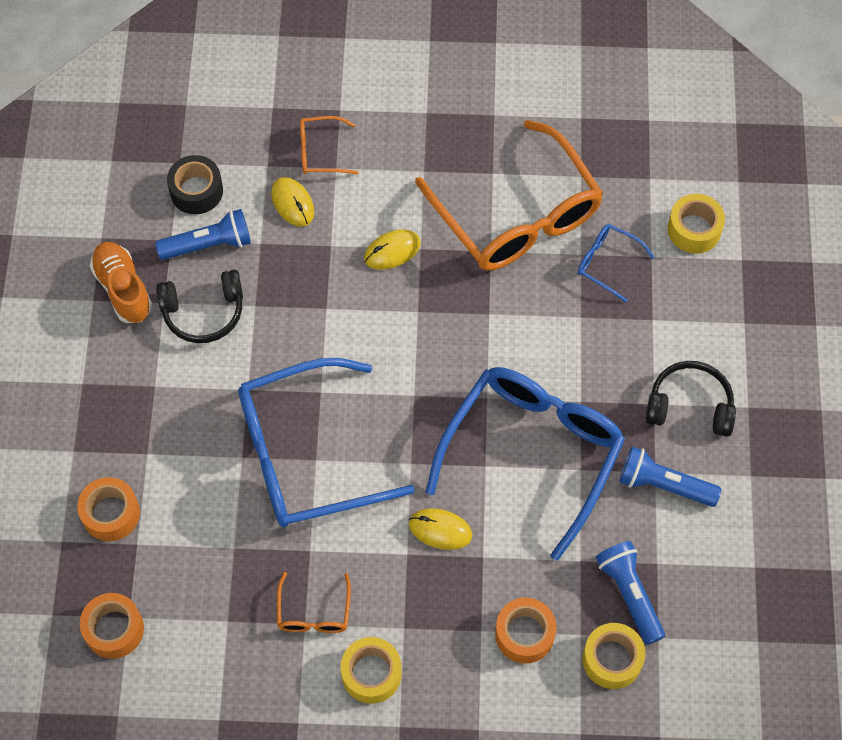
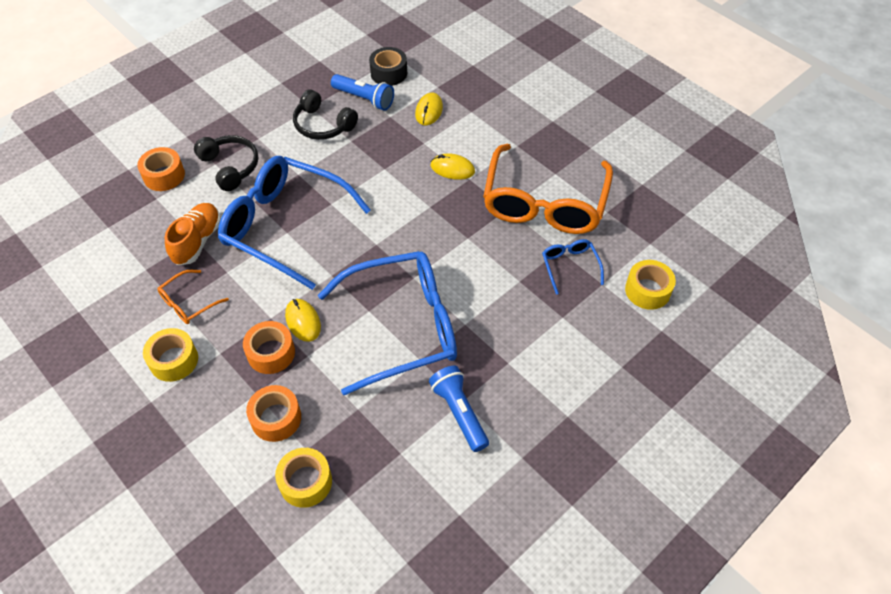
camera: 45 degrees right, 10 degrees down
orange tape [80,593,144,659] -> orange tape moved to [243,321,295,374]
orange shoe [90,242,152,323] -> orange shoe moved to [165,203,221,265]
orange glasses [300,116,359,174] -> none
blue flashlight [596,541,665,645] -> none
black headphones [646,361,736,437] -> black headphones moved to [194,135,258,191]

